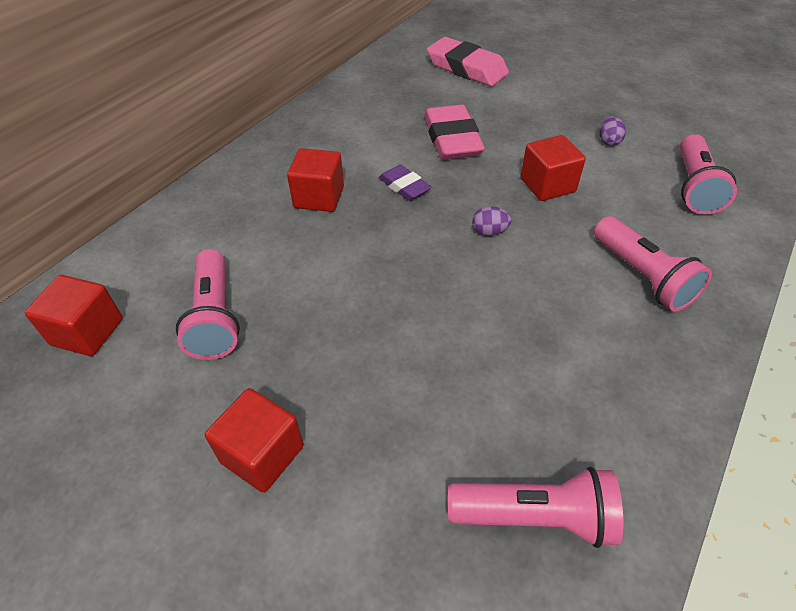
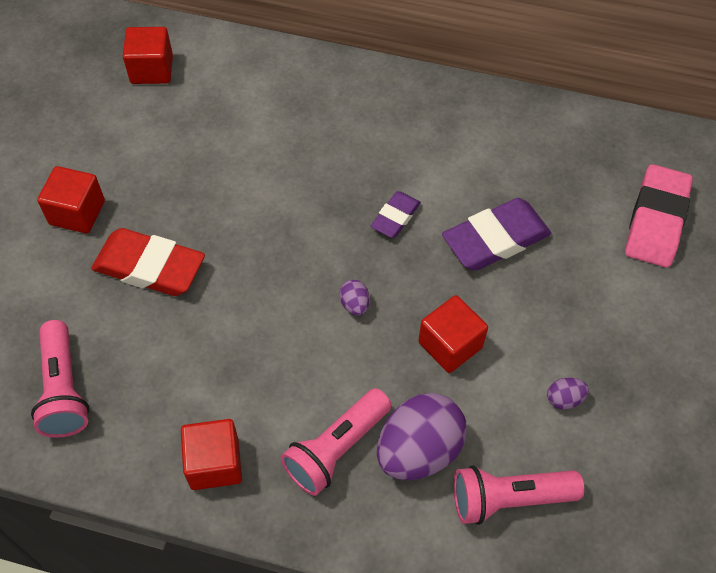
camera: 70 degrees right, 10 degrees up
pink flashlight [176,249,240,360] -> none
red cube [287,148,344,212] -> red cube moved to [181,419,242,490]
pink eraser [424,105,485,160] -> purple eraser [442,198,551,271]
none -> red eraser [91,228,205,296]
none -> purple egg [377,393,467,480]

